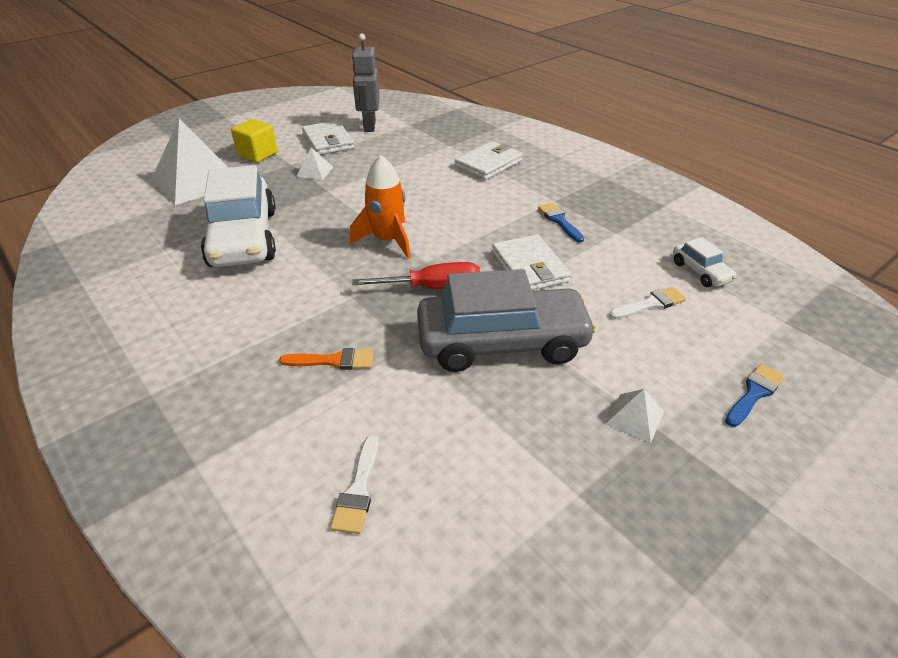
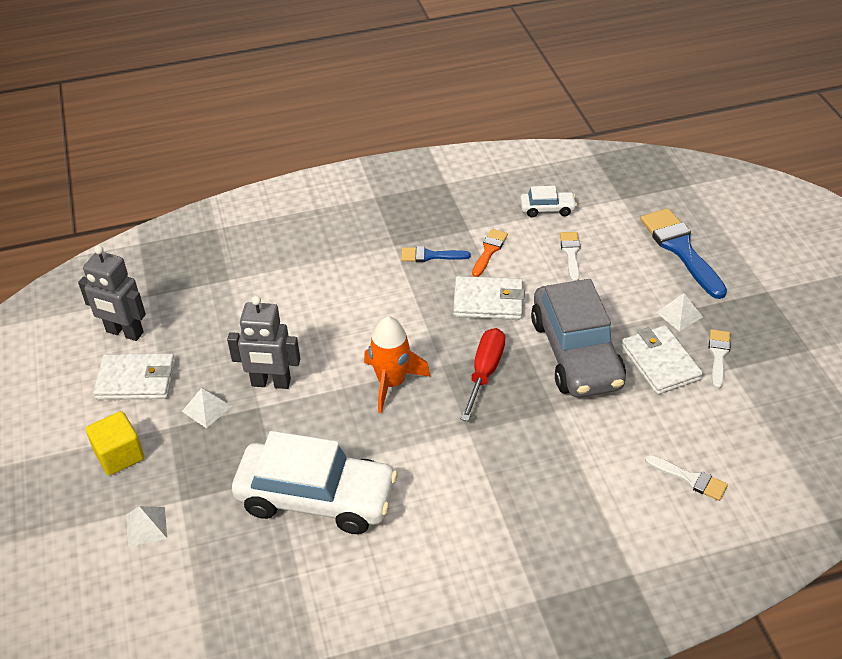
camera: 65 degrees left, 5 degrees up
white pyramid [153,118,228,205] -> white pyramid [126,506,167,547], size x0.42
orange brush [279,348,374,370] -> orange brush moved to [472,229,508,277]
grey car [417,269,597,372] -> grey car turned 150 degrees clockwise [531,279,626,398]
white wallet [455,141,523,180] -> white wallet moved to [621,325,703,395]
blue brush [725,364,785,427] -> blue brush [640,208,727,299], size x1.87
none -> grey robot [227,296,300,389]
none -> white brush [709,329,731,389]

